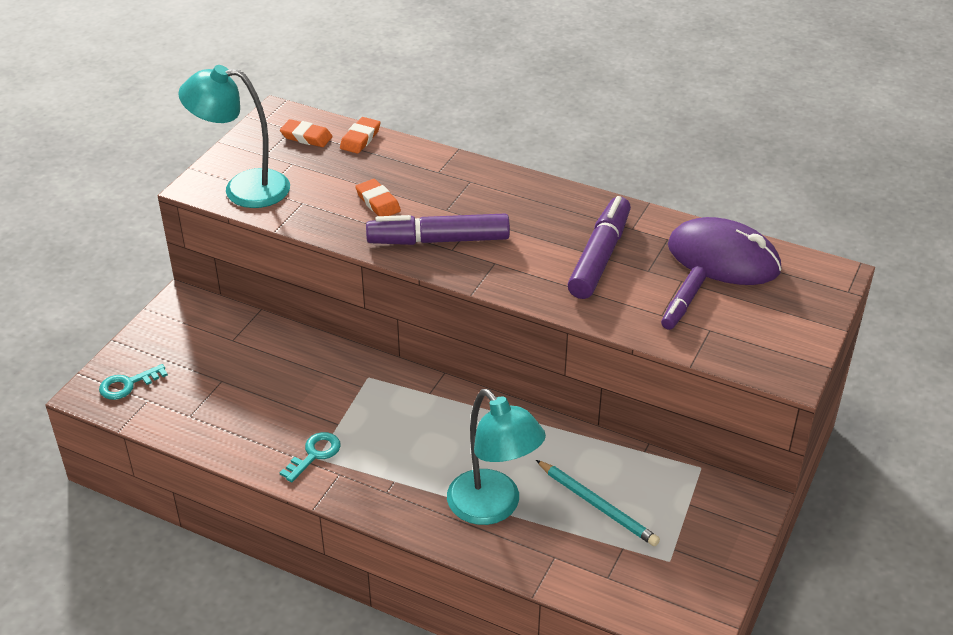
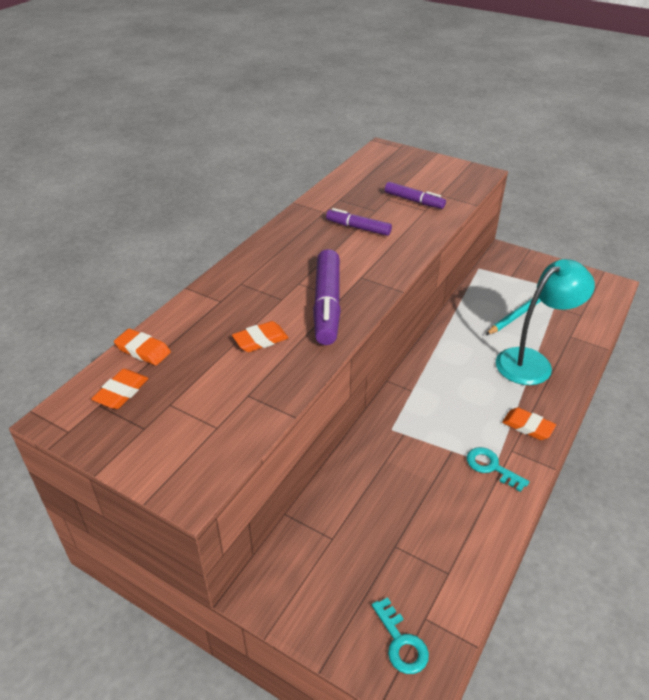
camera: 85 degrees left, 0 degrees up
turquoise lamp [178,65,290,208] -> none
purple marker [567,196,631,299] -> purple marker [326,208,392,236], size x0.60
purple mouse [668,217,782,285] -> none
none -> orange eraser [502,408,556,440]

